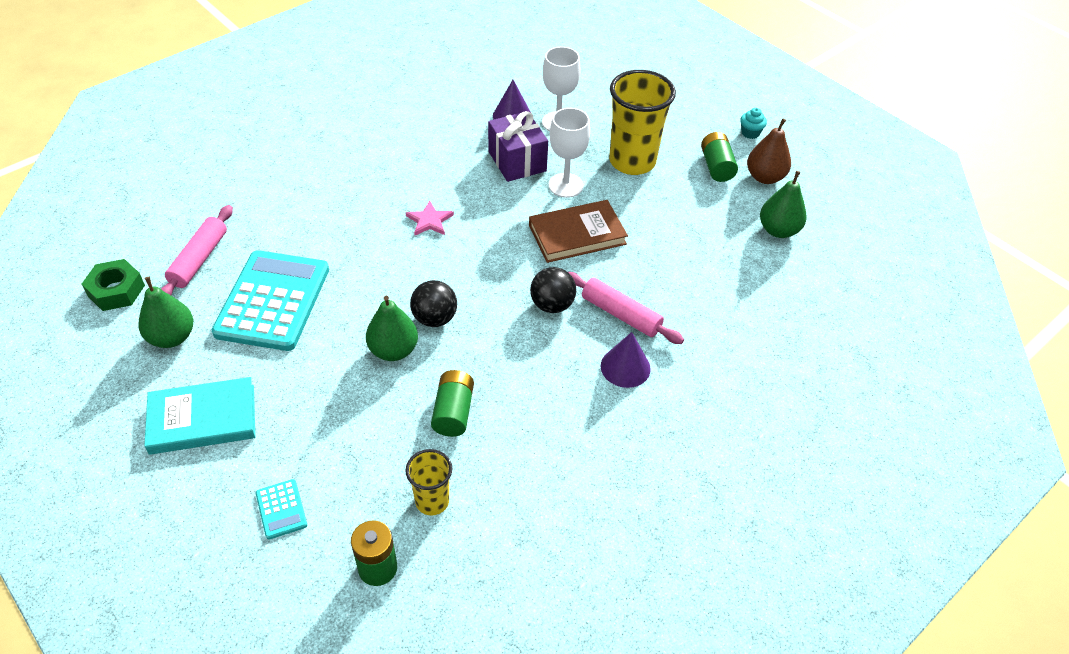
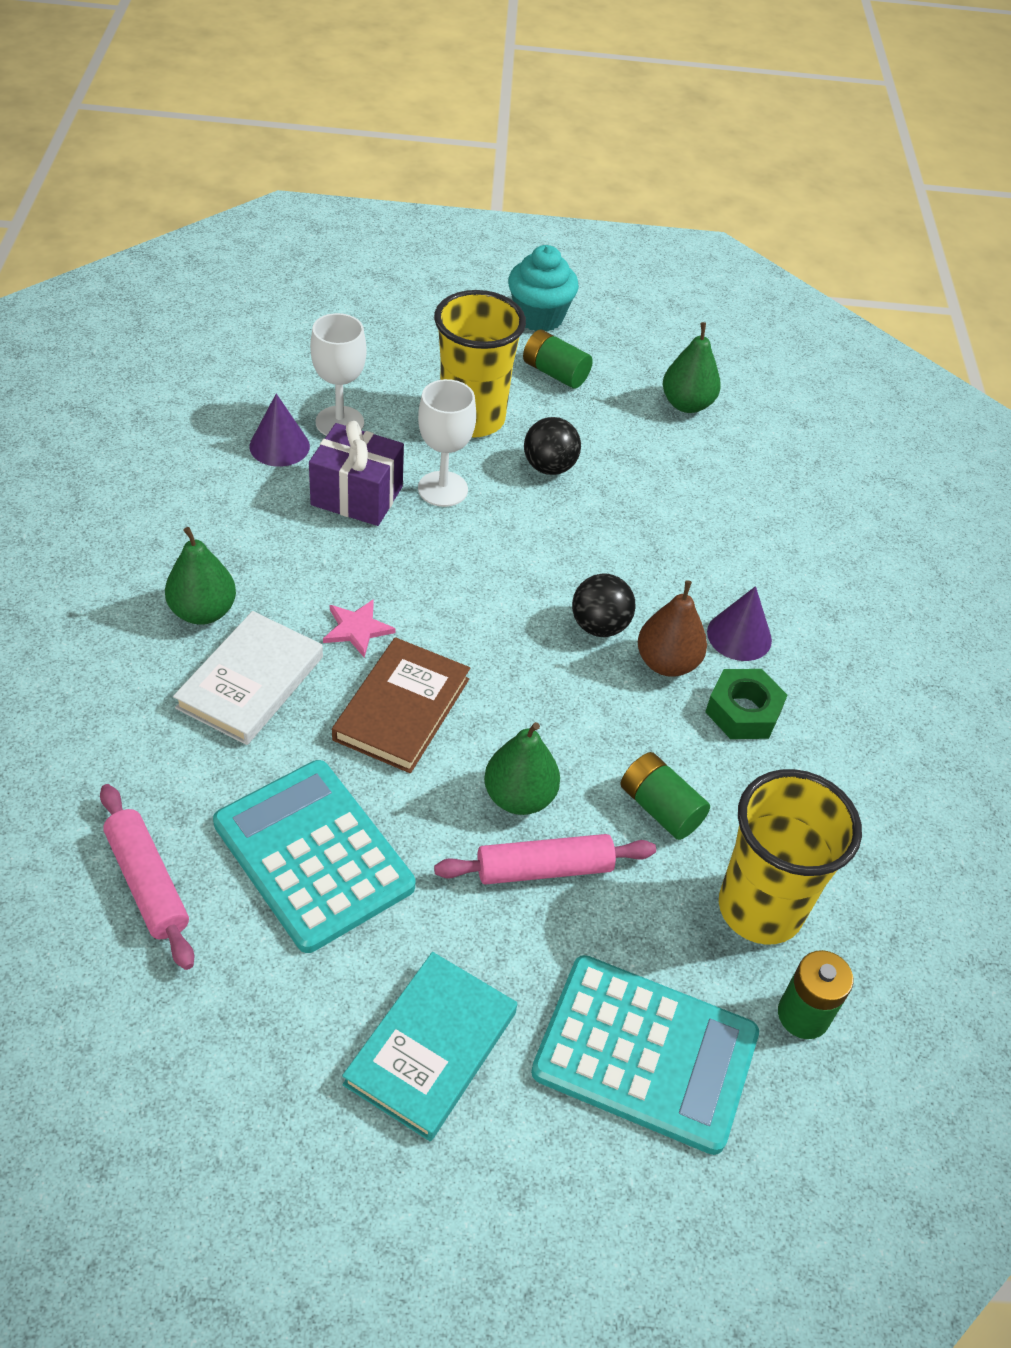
camera: 50 degrees left, 0 degrees up
green nut [82,259,145,311] -> green nut moved to [705,669,787,739]
green pear [138,277,193,348] -> green pear moved to [165,527,236,625]
turquoise calculator [256,479,307,539] -> turquoise calculator [531,955,759,1155], size x2.41
yellow cup [405,449,452,515] -> yellow cup [719,769,862,945], size x1.89
black ball [410,280,457,327] -> black ball moved to [524,417,581,475]
brown book [529,200,628,263] -> brown book moved to [332,637,470,773]
pink rolling pin [568,272,684,344] -> pink rolling pin moved to [434,834,656,885]
turquoise cupcake [740,108,767,139] -> turquoise cupcake [508,245,579,331], size x2.00
brown pear [747,119,791,184] -> brown pear moved to [638,580,707,677]
none -> white book [173,611,323,745]

